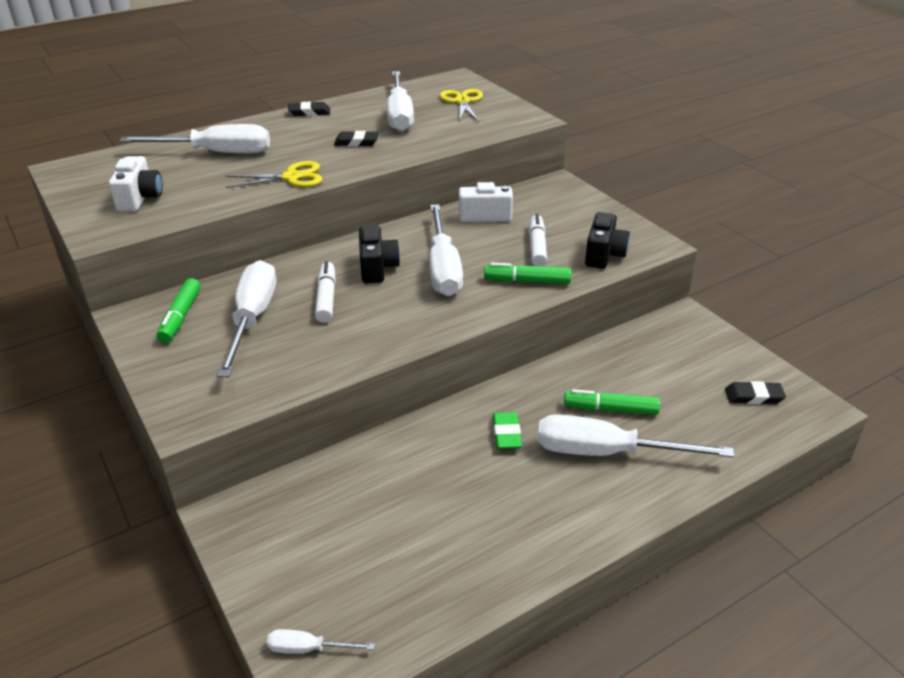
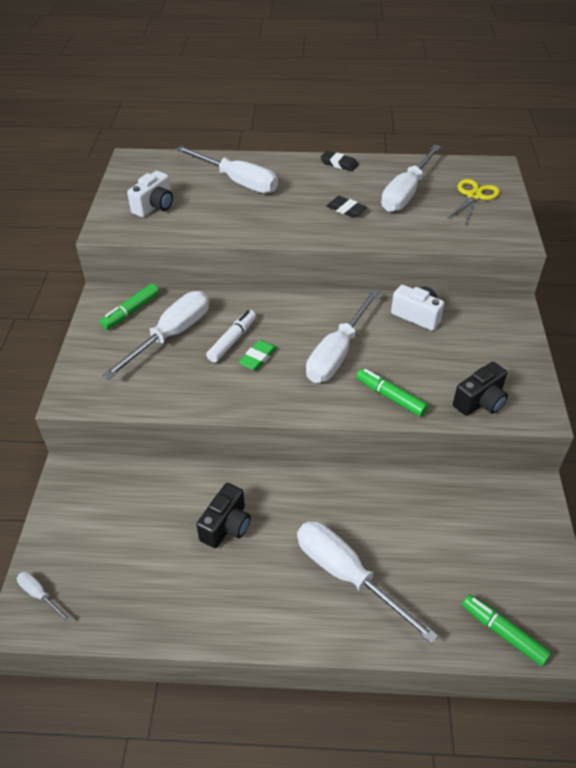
camera: 35 degrees right, 10 degrees up
yellow scissors [226,161,322,188] -> none
black camera [359,225,400,283] -> black camera moved to [196,483,251,548]
green eraser [493,412,522,449] -> green eraser moved to [238,340,277,371]
white marker [529,214,547,267] -> none
green marker [564,389,660,415] -> green marker moved to [462,594,551,666]
black eraser [725,381,786,404] -> none

